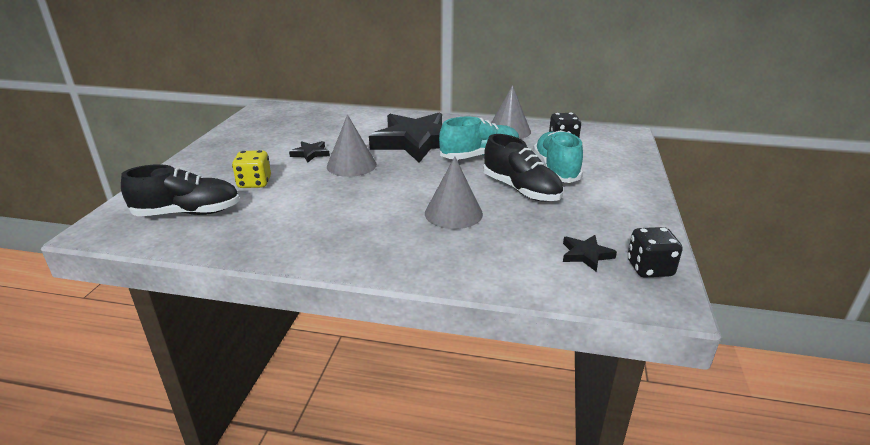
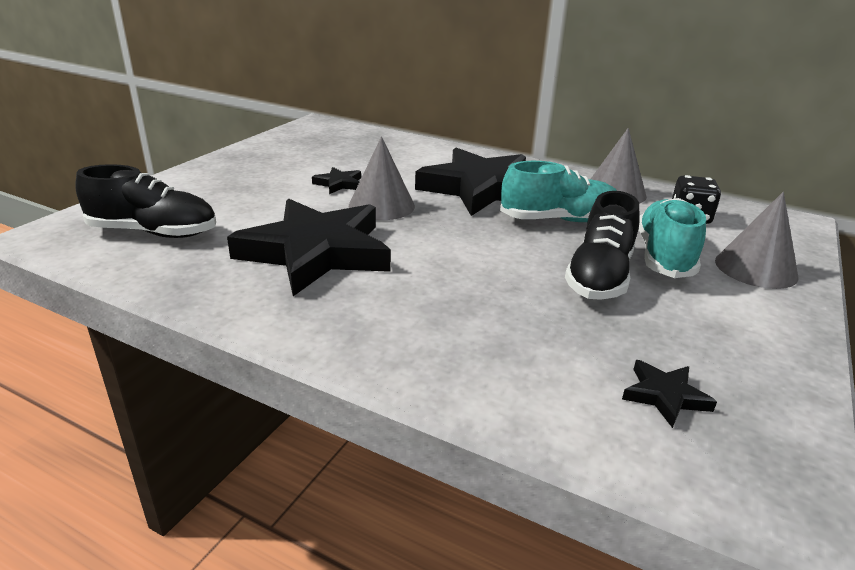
camera: 15 degrees right, 0 degrees up
yellow dice [232,150,271,188] -> none
grey cone [425,156,483,229] -> grey cone moved to [715,192,798,289]
black shoe [483,134,563,201] -> black shoe turned 45 degrees clockwise [565,191,640,300]
black dice [627,227,683,278] -> none
none -> black star [227,199,391,296]

